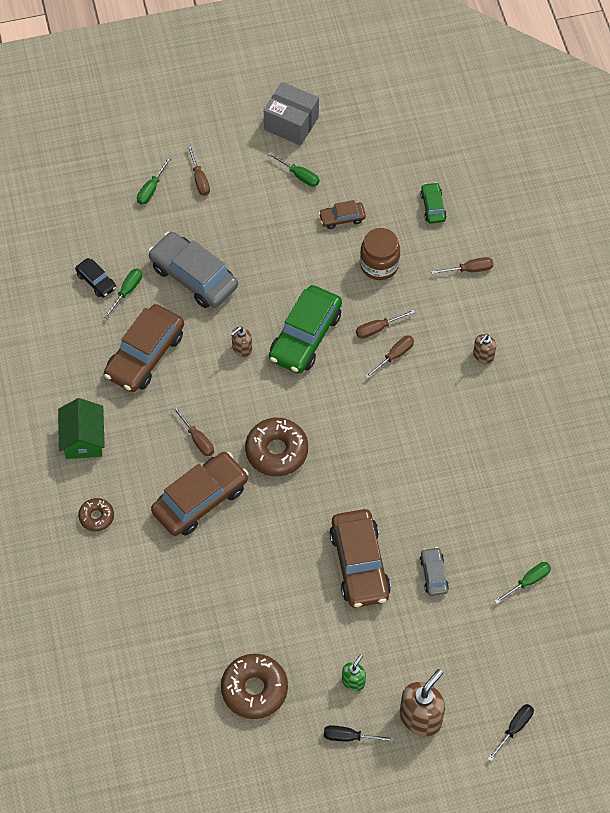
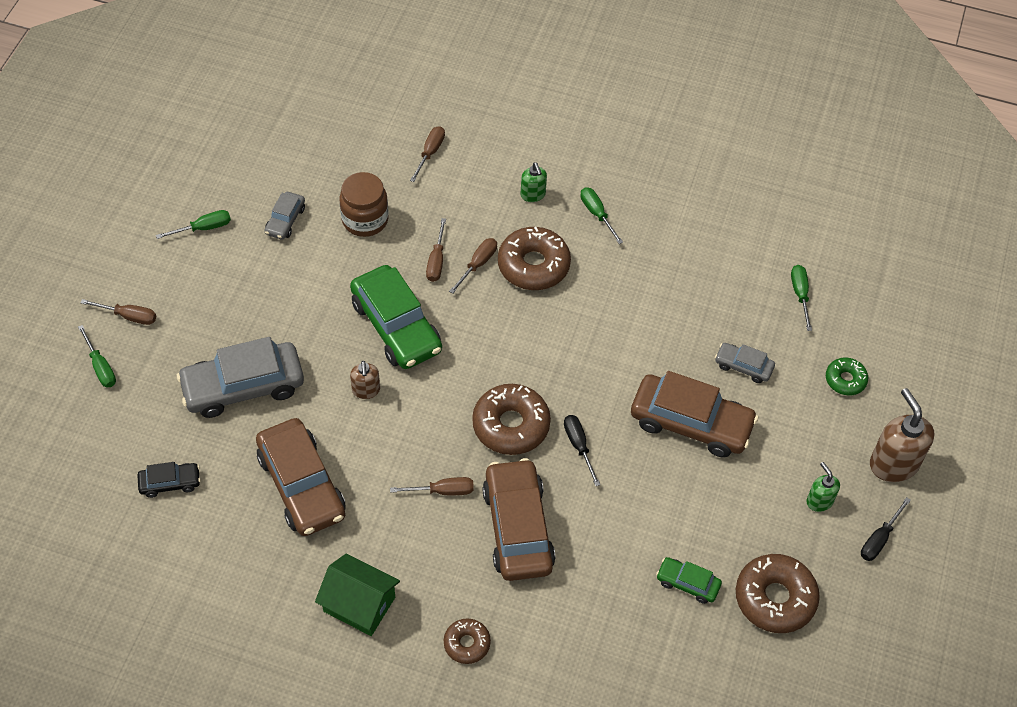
camera: 60 degrees left, 5 degrees down
green screwdriver [104,268,142,318] -> green screwdriver moved to [580,187,623,244]
grey box [264,82,319,145] -> none
brown car [319,200,366,229] -> grey car [264,192,305,240]
brown screwdriver [365,336,414,379] -> brown screwdriver turned 45 degrees clockwise [449,238,497,294]
green car [420,182,447,224] -> green car moved to [656,557,722,604]
brown soap dispenser [473,334,496,364] -> green soap dispenser [520,162,547,202]
black screwdriver [488,704,534,761] -> black screwdriver moved to [564,415,600,486]
none -> brown donut [498,227,571,290]
none -> green donut [826,358,868,395]

